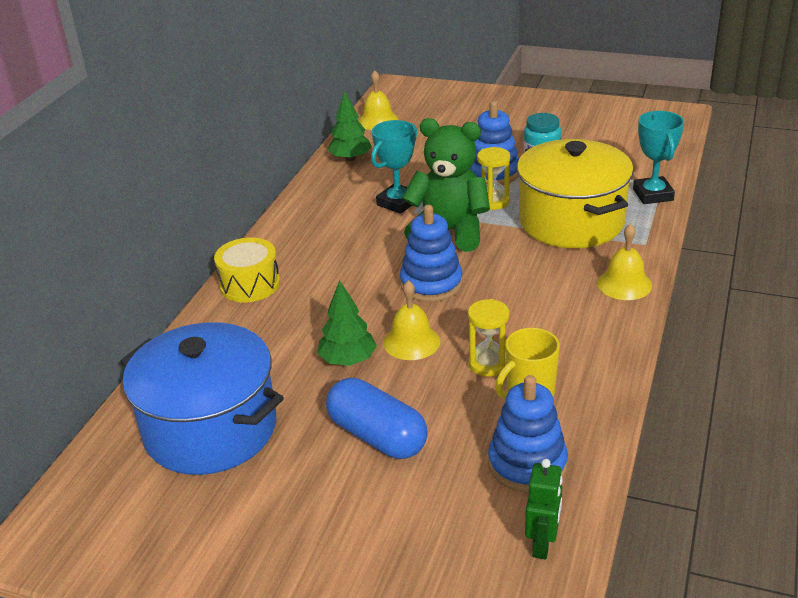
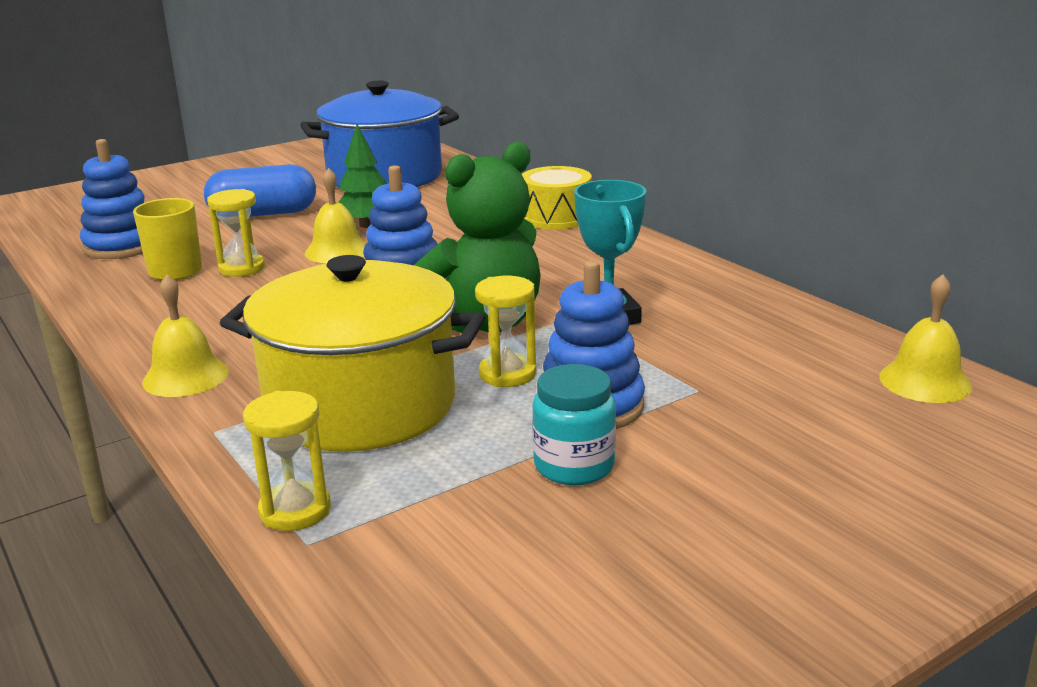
camera: 125 degrees right, 10 degrees down
green tree [328,91,372,161] -> none
green robot [525,459,563,559] -> none
turquoise trophy [633,111,684,204] -> yellow hourglass [243,391,331,531]

